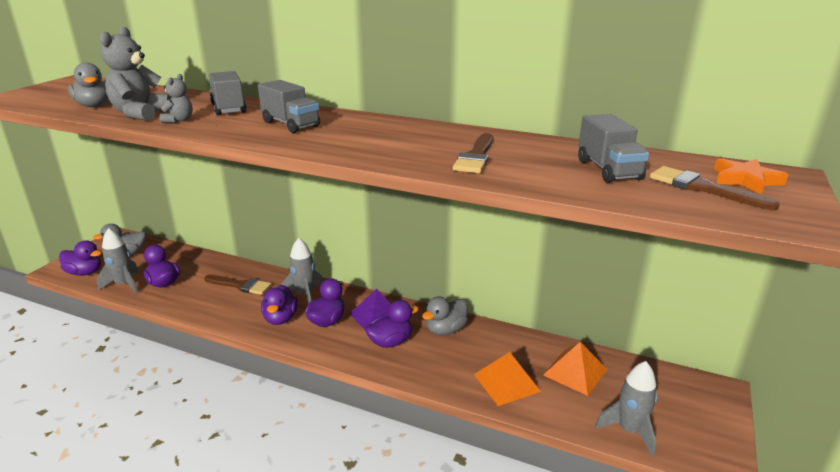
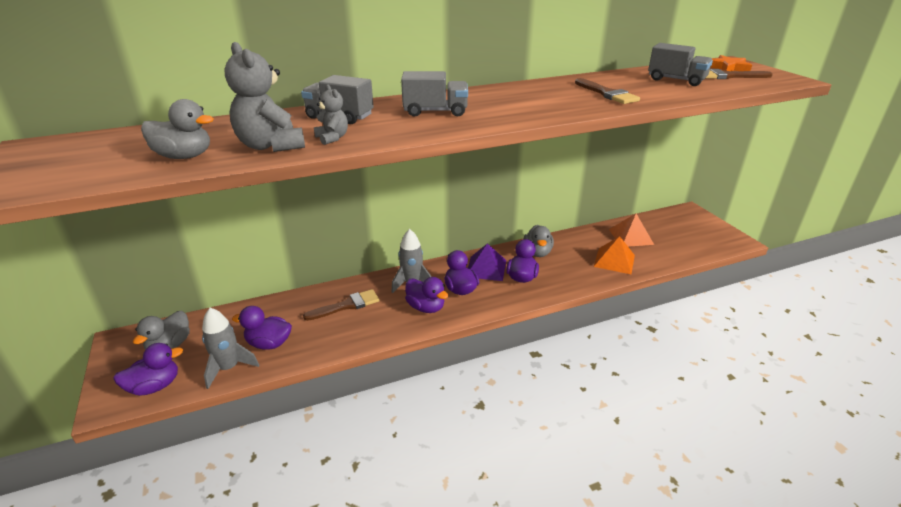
camera: 45 degrees left, 5 degrees up
grey rocket [595,361,657,456] -> none

